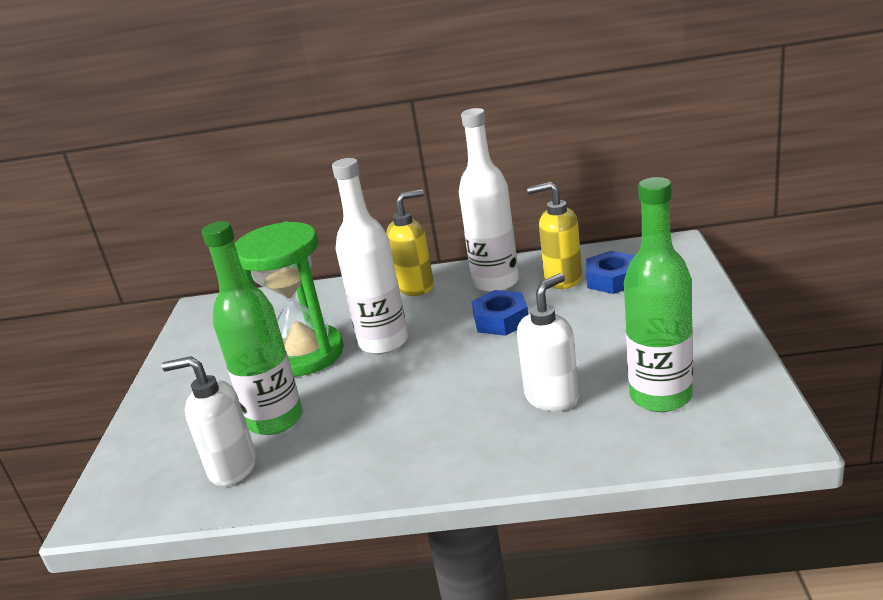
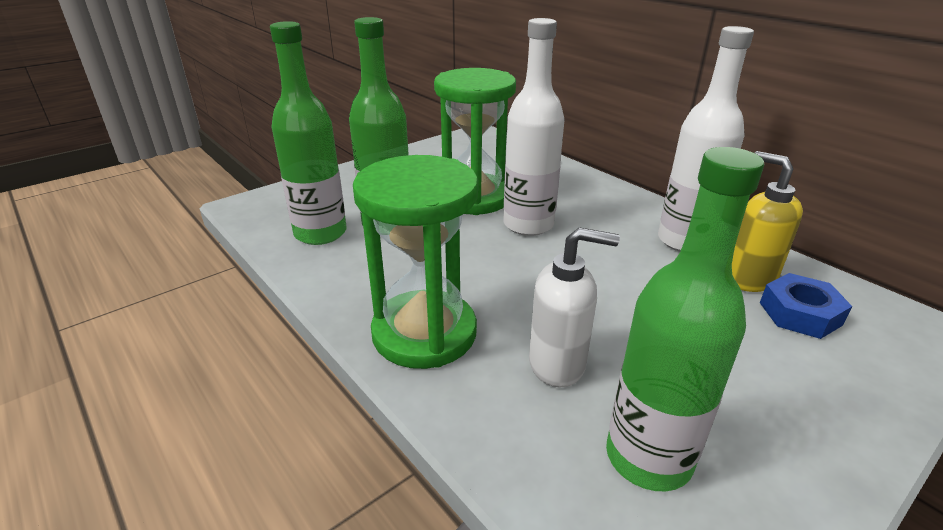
camera: 45 degrees right, 5 degrees up
white soap dispenser [162,356,256,486] -> green bottle [270,21,347,245]
yellow soap dispenser [386,189,434,296] -> none
blue nut [472,290,528,336] -> none
none -> green hourglass [353,155,478,369]

